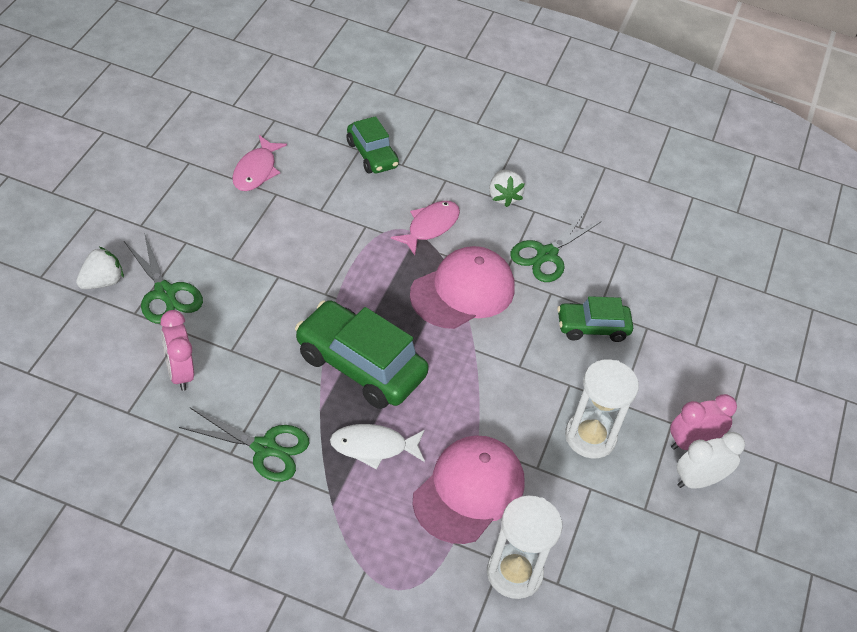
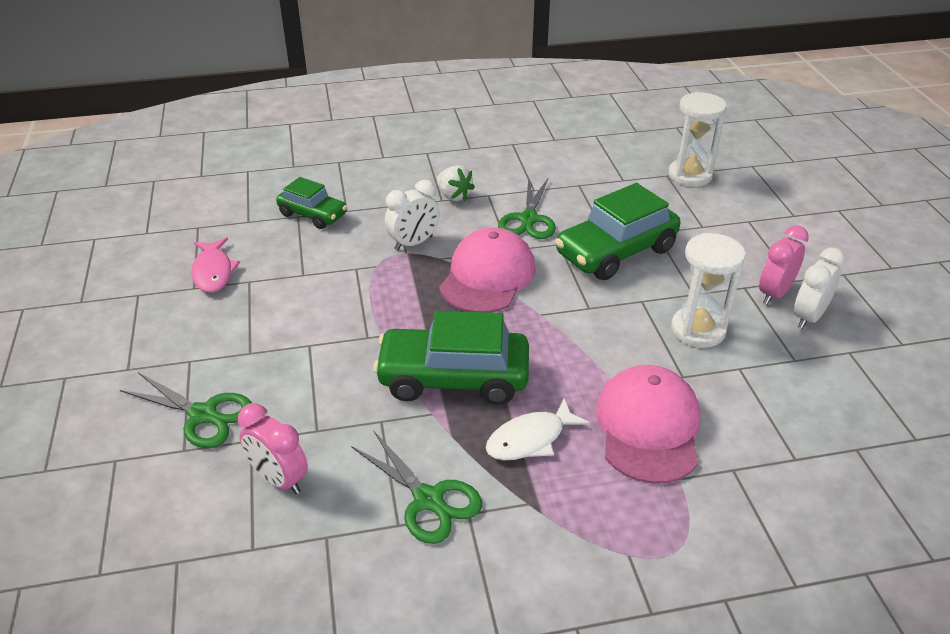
camera: 25 degrees left, 10 degrees down
white strawberry [76,247,124,289] -> none
green scissors [179,408,309,482] -> green scissors turned 60 degrees clockwise [351,430,482,544]
pink fish [391,201,460,255] -> white clock [385,180,440,250]
white hourglass [487,496,562,599] -> white hourglass moved to [669,92,727,187]
green car [557,296,633,342] -> green car [555,183,680,280], size x1.70

